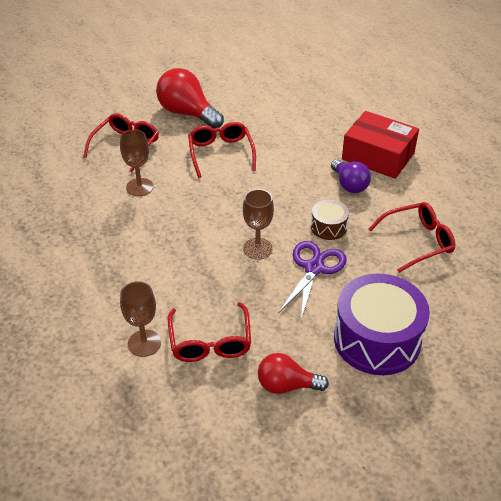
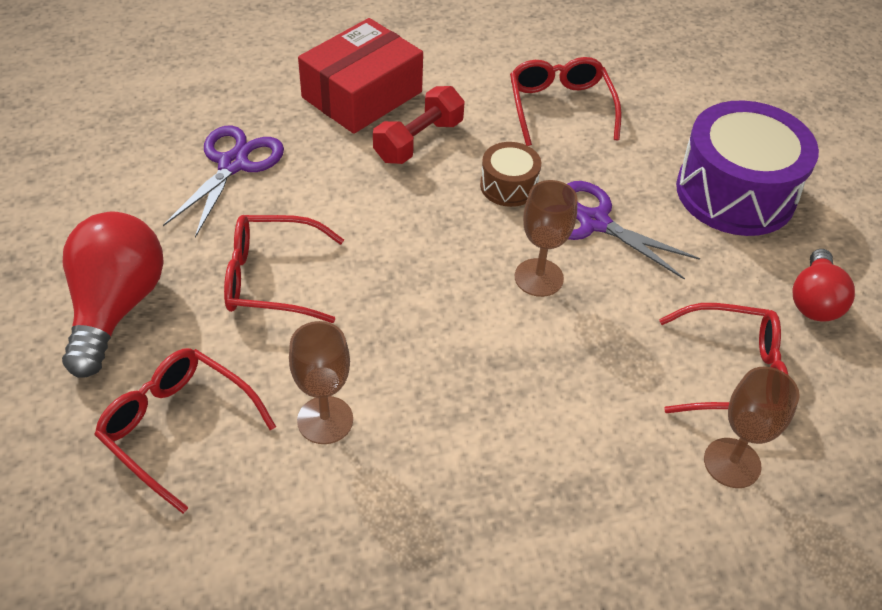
camera: 80 degrees left, 5 degrees up
red light bulb [156,68,224,129] -> red light bulb turned 135 degrees clockwise [62,211,164,378]
purple light bulb [331,159,371,193] -> red dumbbell [373,86,465,164]
none -> purple scissors [163,125,284,238]

